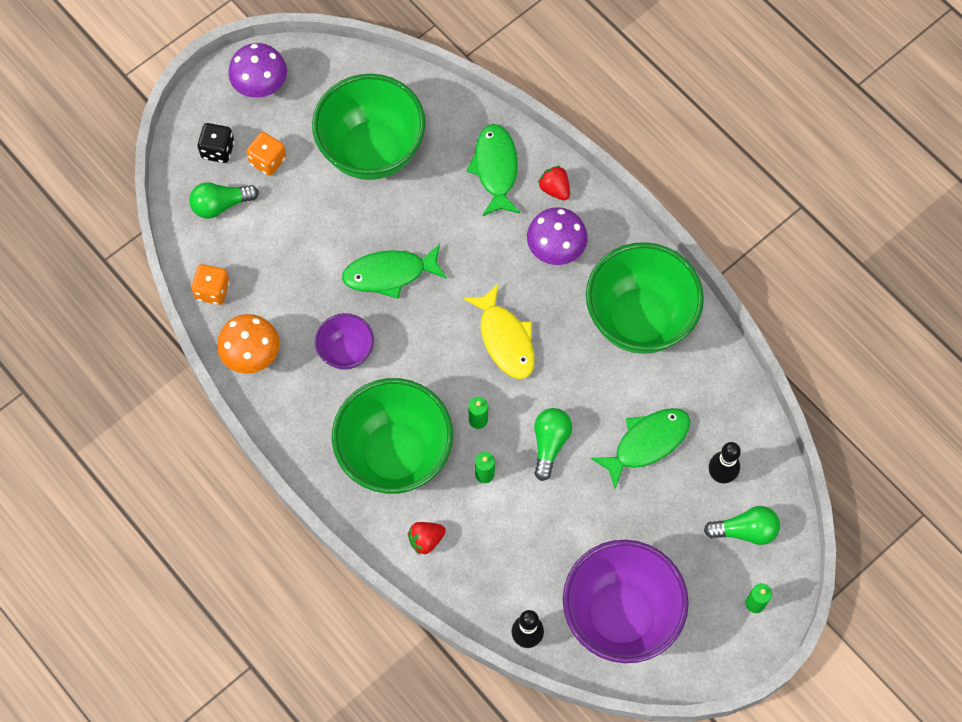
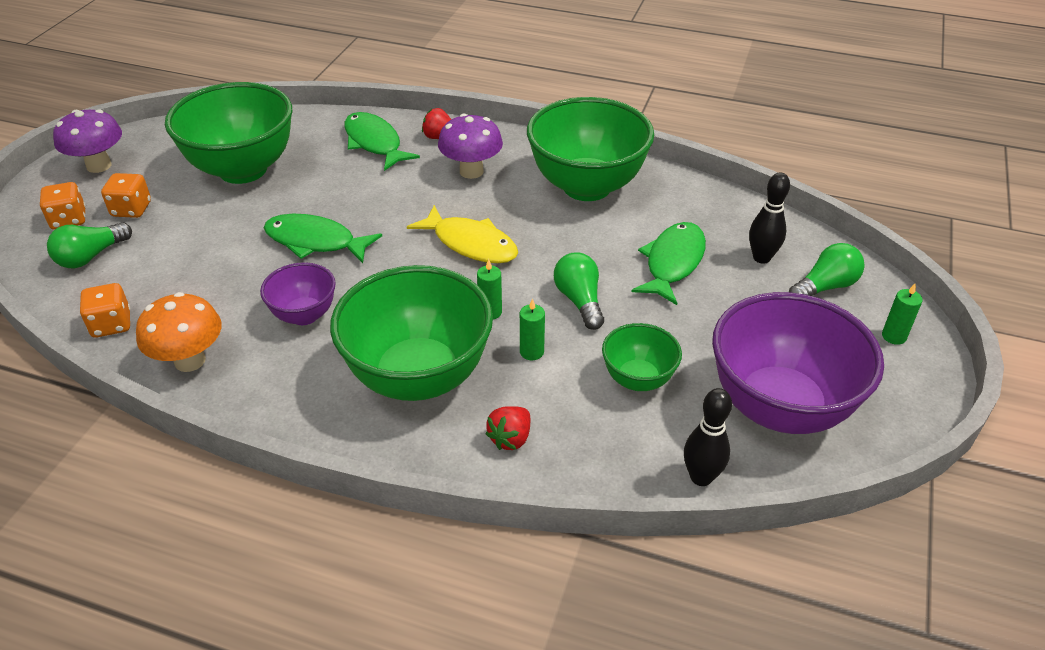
camera: 30 degrees left, 25 degrees down
black dice [197,123,234,163] -> orange dice [40,182,86,230]
green fish [342,244,447,299] -> green fish turned 60 degrees clockwise [264,214,382,263]
none -> green bowl [602,323,682,391]

